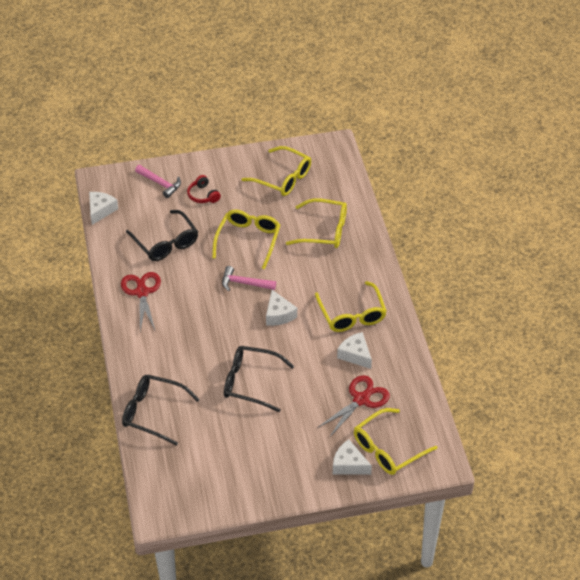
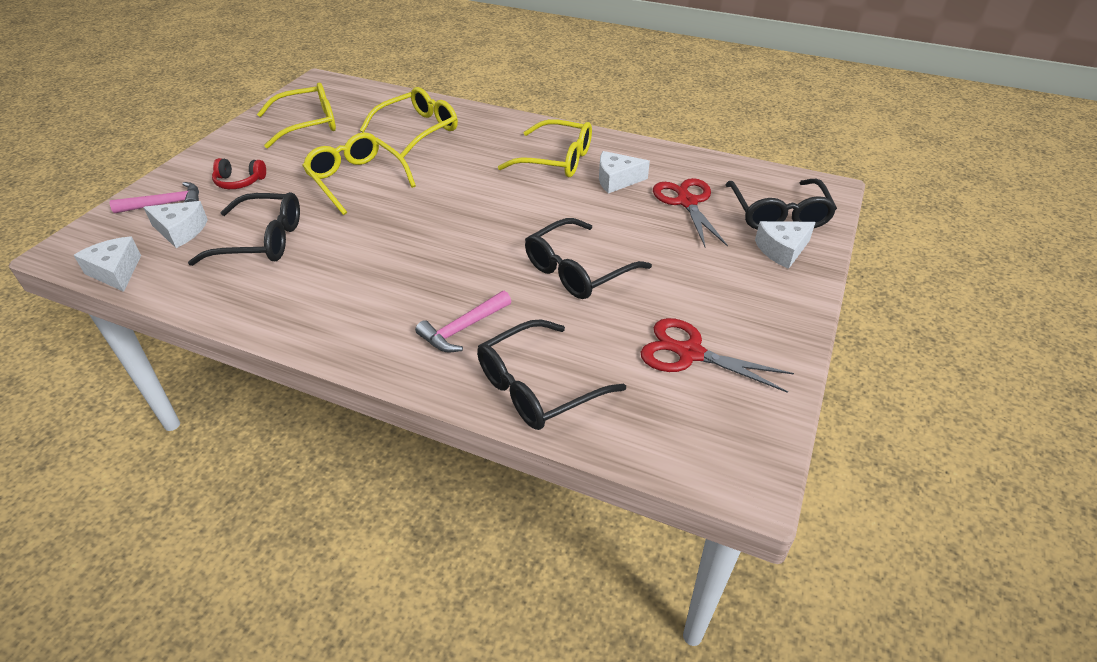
camera: 55 degrees left, 5 degrees down
red scissors [121,272,161,331] -> red scissors moved to [641,318,794,393]
pink hammer [222,266,276,291] -> pink hammer moved to [415,291,511,352]
white cheese [266,290,297,326] -> white cheese moved to [143,201,208,248]
yellow glasses [354,408,437,475] -> black glasses [726,179,837,230]

